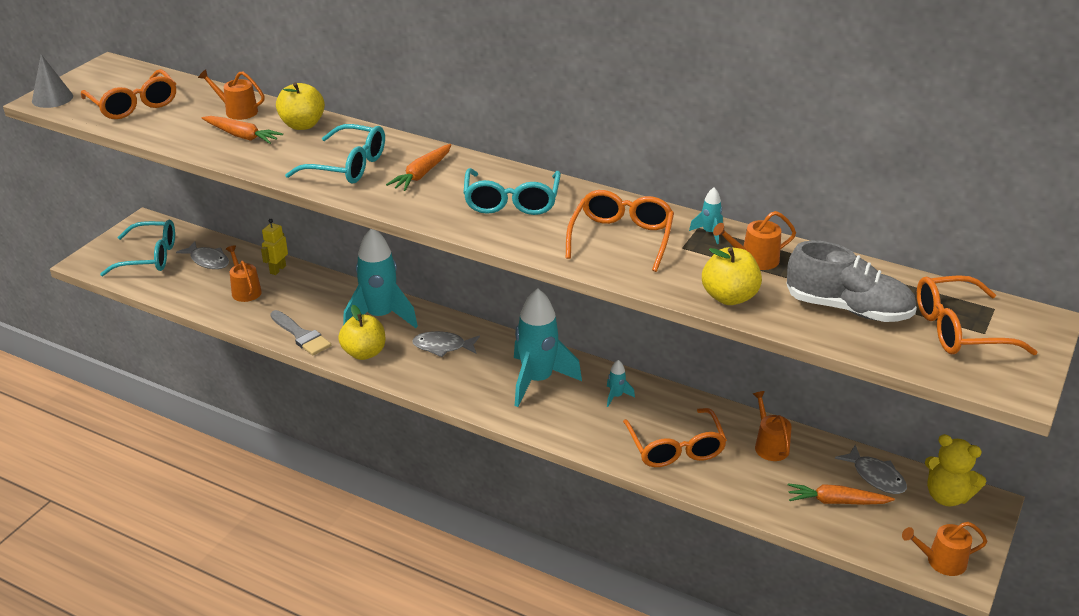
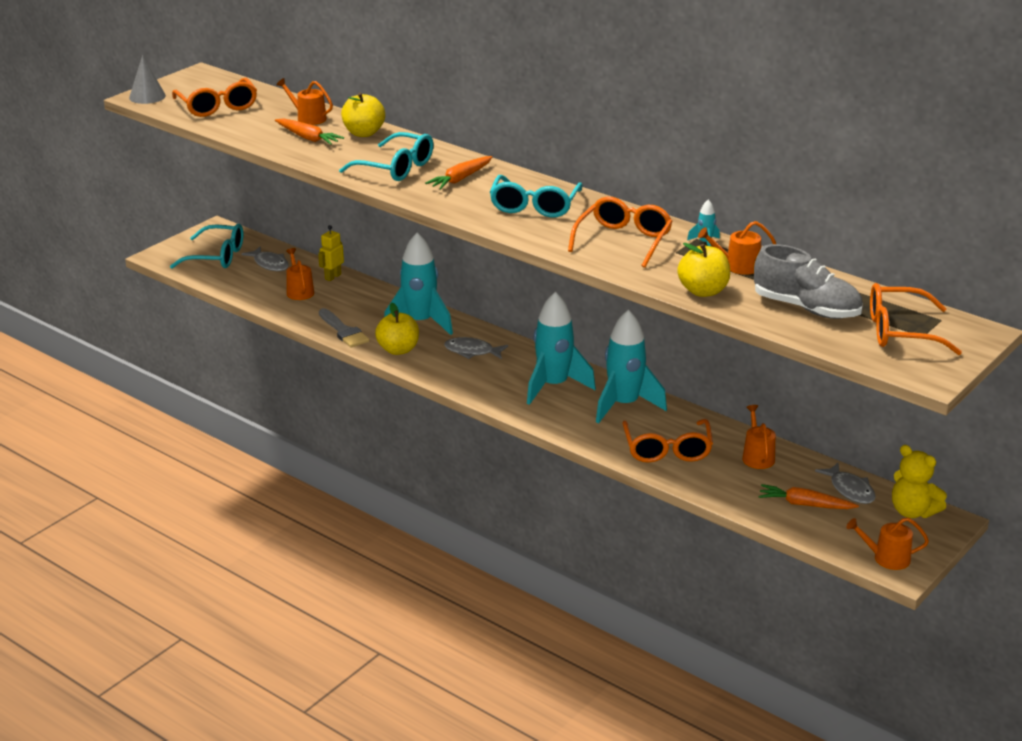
camera: 10 degrees right, 5 degrees down
turquoise rocket [607,360,635,407] -> turquoise rocket [596,310,667,424], size x2.45

